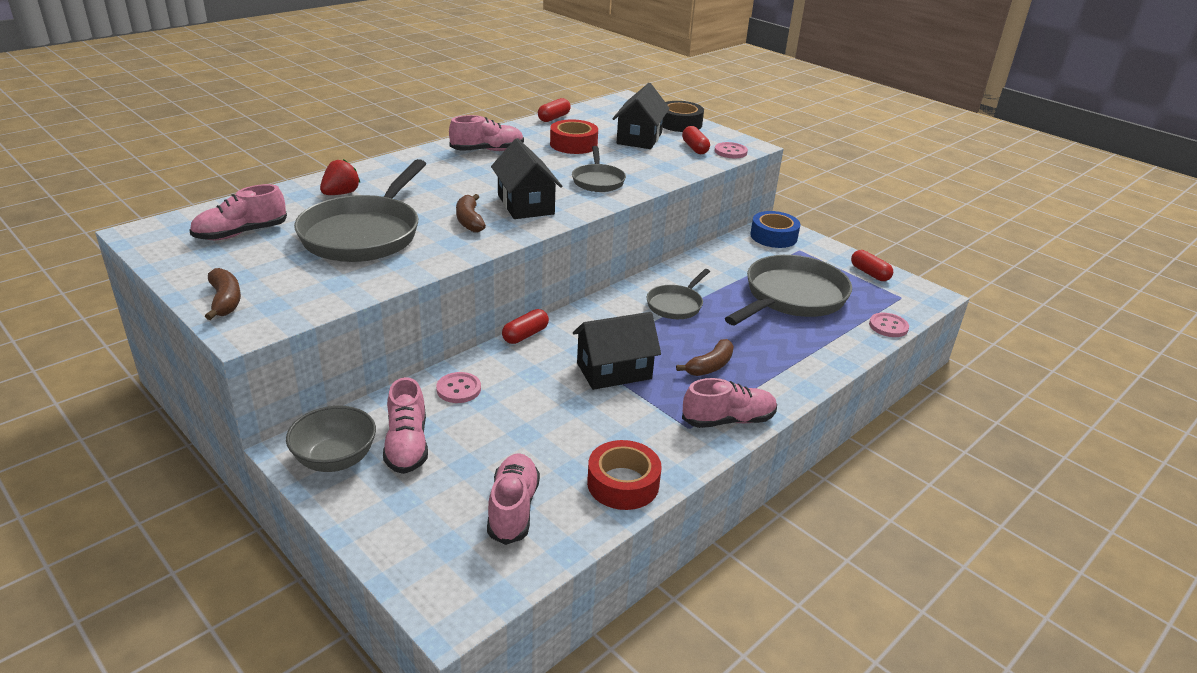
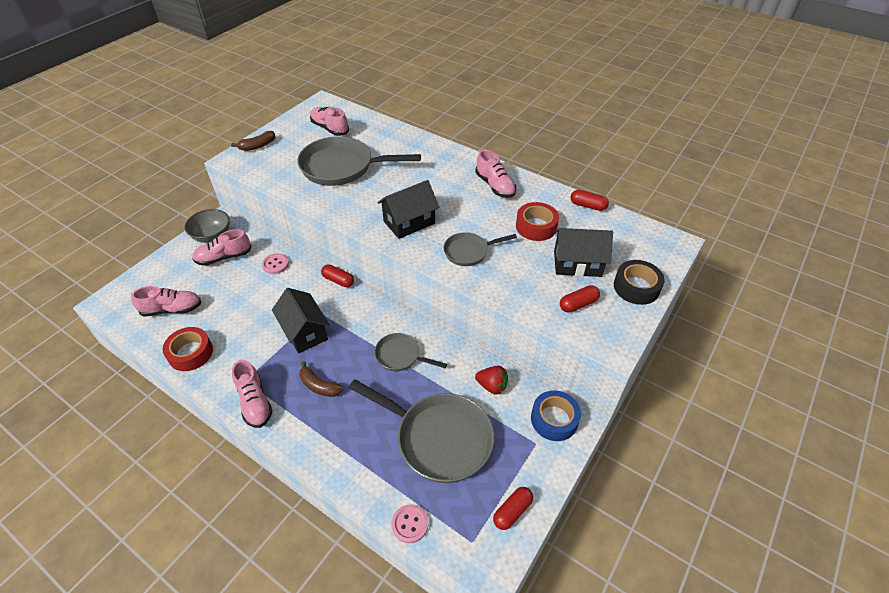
camera: 80 degrees right, 15 degrees up
red strawberry [320,159,360,195] -> red strawberry moved to [475,366,508,395]
brown banana [456,194,486,232] -> none
pink button [714,142,748,158] -> none

